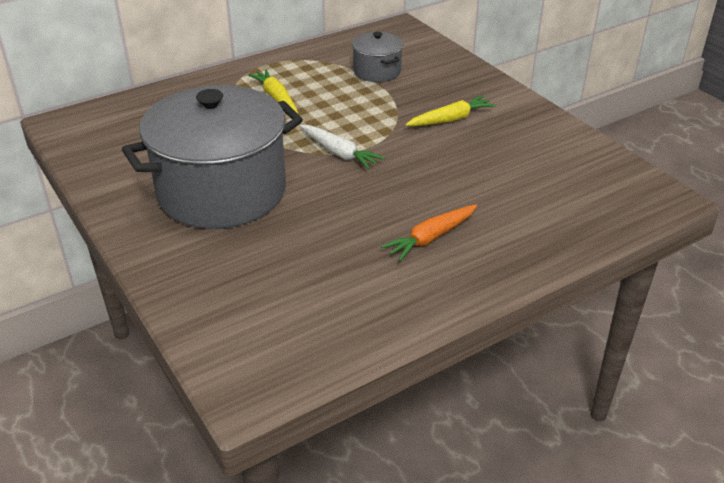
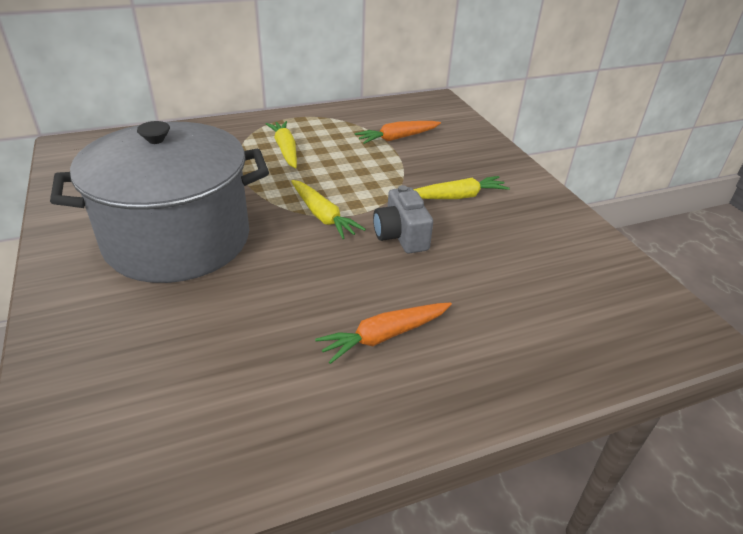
camera: 10 degrees right, 0 degrees up
white carrot [300,125,385,169] -> yellow carrot [291,180,366,239]
grey pot [352,32,403,82] -> orange carrot [355,121,441,144]
none -> grey camera [373,185,433,254]

